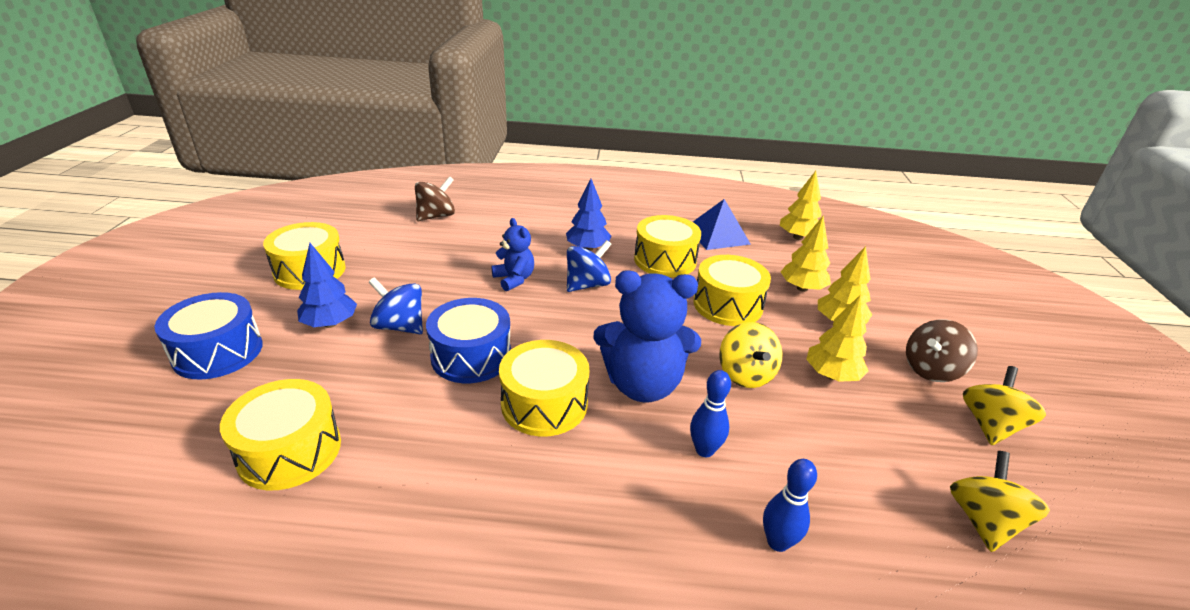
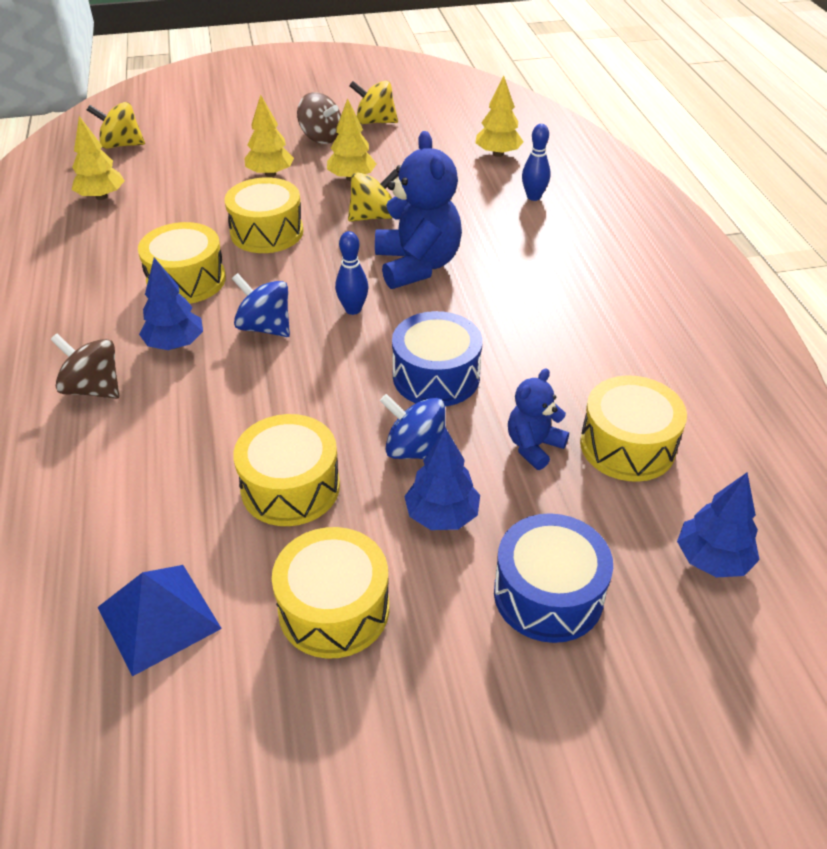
camera: 105 degrees left, 10 degrees up
blue spinning top [369,277,423,334] -> blue spinning top turned 105 degrees clockwise [380,394,445,459]
brown spinning top [415,176,455,221] -> brown spinning top moved to [50,334,119,399]
blue teddy bear [491,218,534,291] -> blue teddy bear moved to [508,368,569,470]
yellow drum [499,340,589,437] -> yellow drum moved to [233,414,340,526]
blue bowling pin [690,370,731,457] -> blue bowling pin moved to [335,231,369,315]
blue pyramid [693,199,751,250] -> blue pyramid moved to [98,565,222,676]
yellow tree [781,216,831,292] -> yellow tree moved to [475,76,523,157]
yellow spinning top [950,451,1050,552] -> yellow spinning top moved to [87,102,145,149]
none -> blue tree [677,473,760,578]

